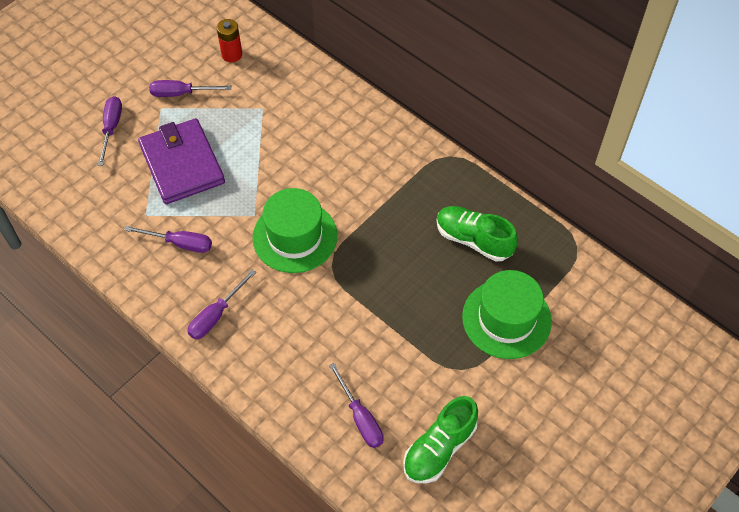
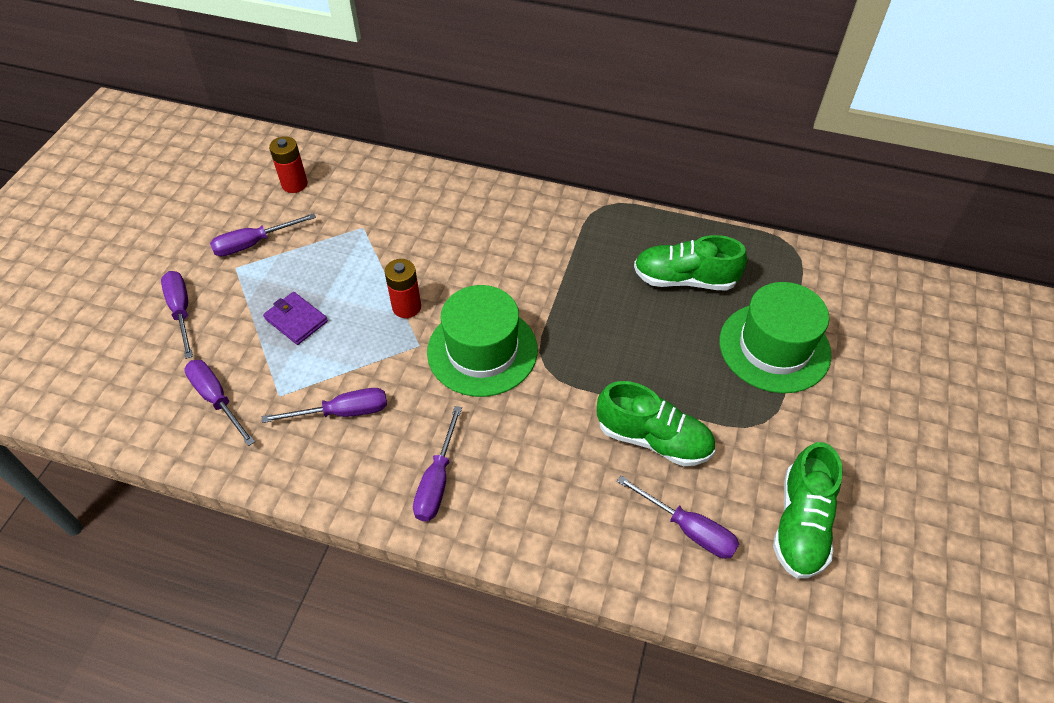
camera: 25 degrees left, 5 degrees down
purple wallet [138,118,225,204] -> purple wallet [263,292,328,345], size x0.48
none -> purple screwdriver [184,360,255,446]
none -> red battery [384,259,421,318]
none -> green shoe [597,381,715,466]

